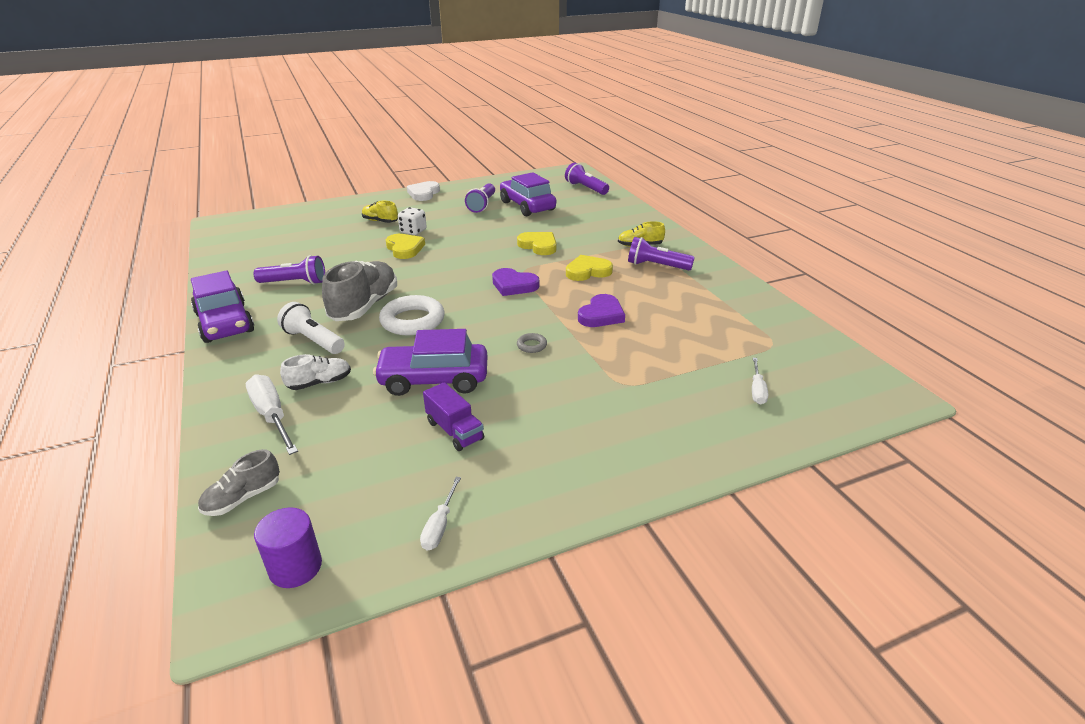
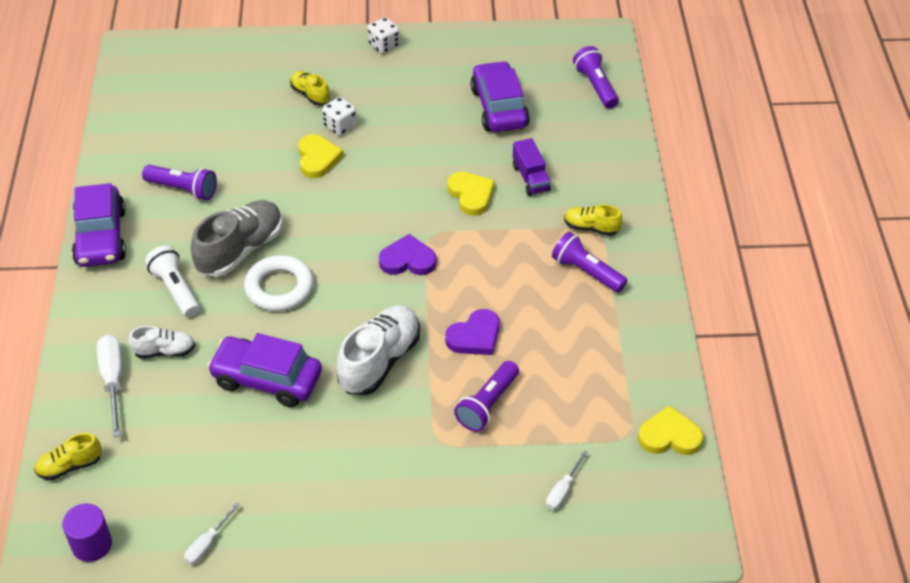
camera: 20 degrees right, 15 degrees up
grey shoe [198,449,280,516] -> yellow shoe [34,433,102,480]
white heart [407,181,440,201] -> white dice [368,17,400,54]
purple truck [423,382,484,451] -> purple truck moved to [513,138,551,196]
purple flashlight [465,183,495,213] -> purple flashlight moved to [454,361,519,432]
purple heart [492,268,539,296] -> purple heart turned 135 degrees clockwise [379,234,437,275]
grey ring [517,333,547,353] -> white shoe [337,305,420,395]
yellow heart [566,255,613,281] -> yellow heart moved to [638,405,704,455]

